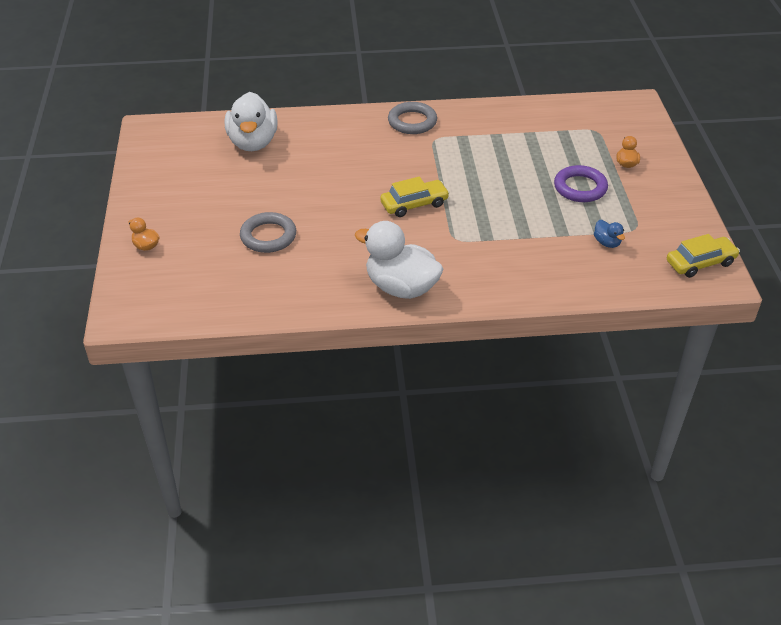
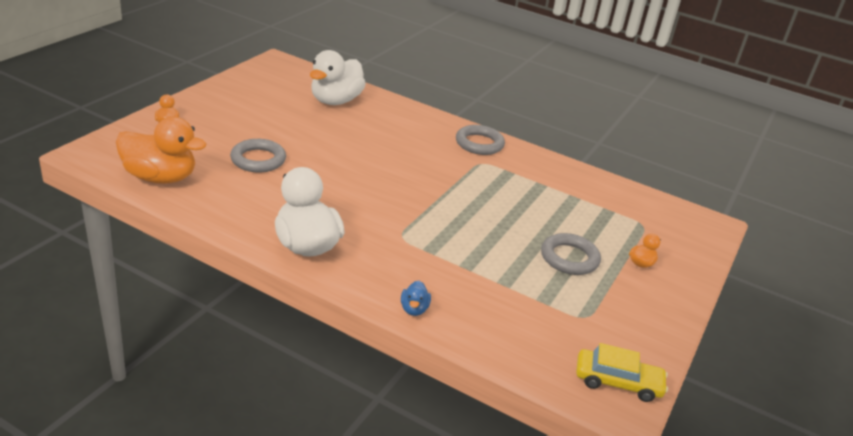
camera: 30 degrees right, 10 degrees down
yellow car [380,176,450,217] -> none
purple ring [554,165,608,202] -> grey ring [541,233,601,275]
blue duck [594,220,625,248] -> blue duck moved to [401,281,431,316]
none -> orange duck [116,117,206,184]

